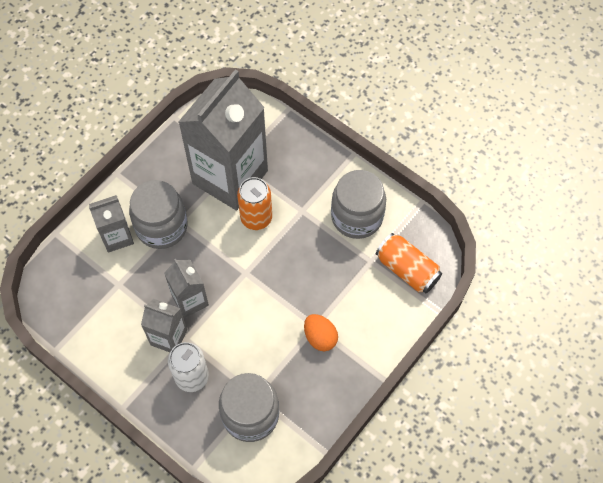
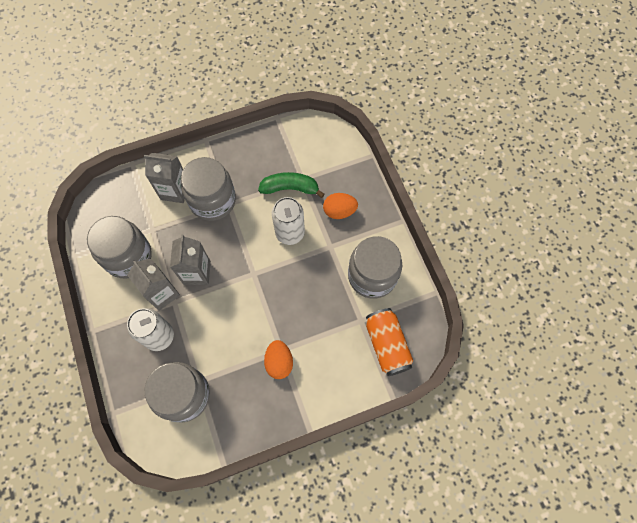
camera: 30 degrees right, 5 degrees up
grey carton [179,69,268,210] -> green banana [258,172,325,198]
orange can [237,177,272,230] -> white can [272,197,305,245]
none -> grey jar [87,216,152,279]
none -> orange egg [323,193,358,219]

